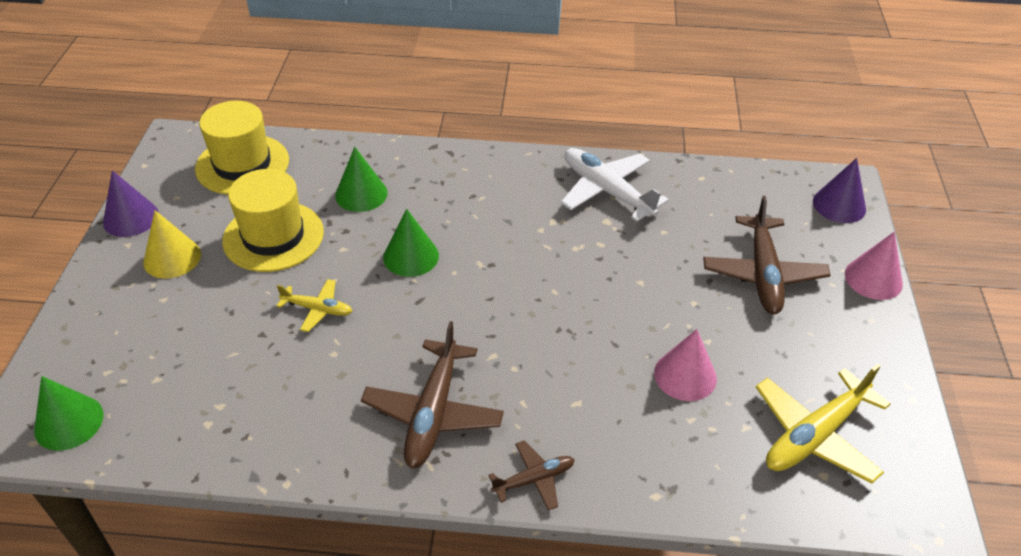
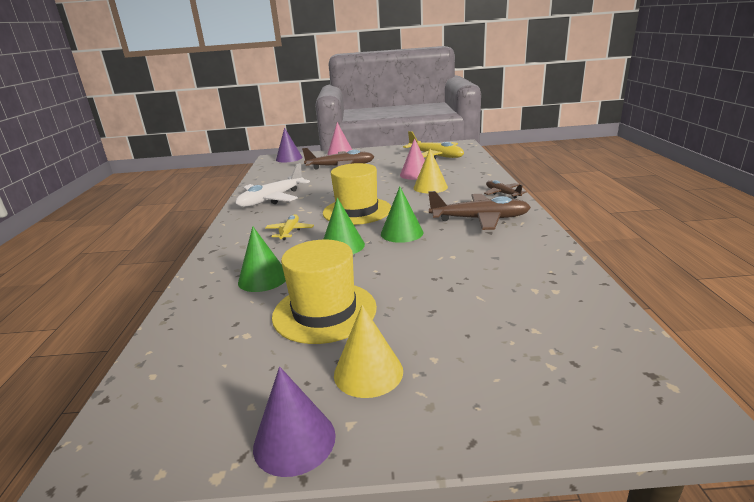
camera: 95 degrees left, 20 degrees down
green cone [34,376,104,451] -> green cone moved to [381,186,423,243]
yellow hat [195,101,289,195] -> yellow hat moved to [323,163,391,225]
yellow plane [276,279,352,332] -> yellow plane moved to [265,214,314,240]
none -> yellow cone [414,149,448,193]

